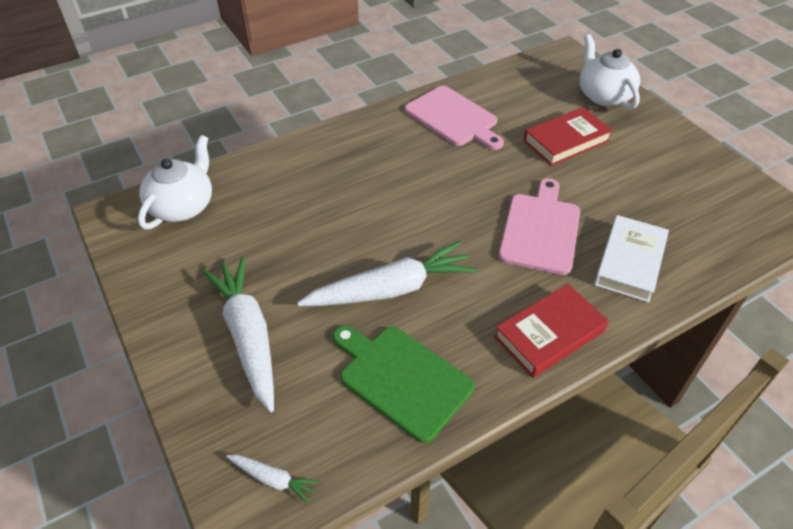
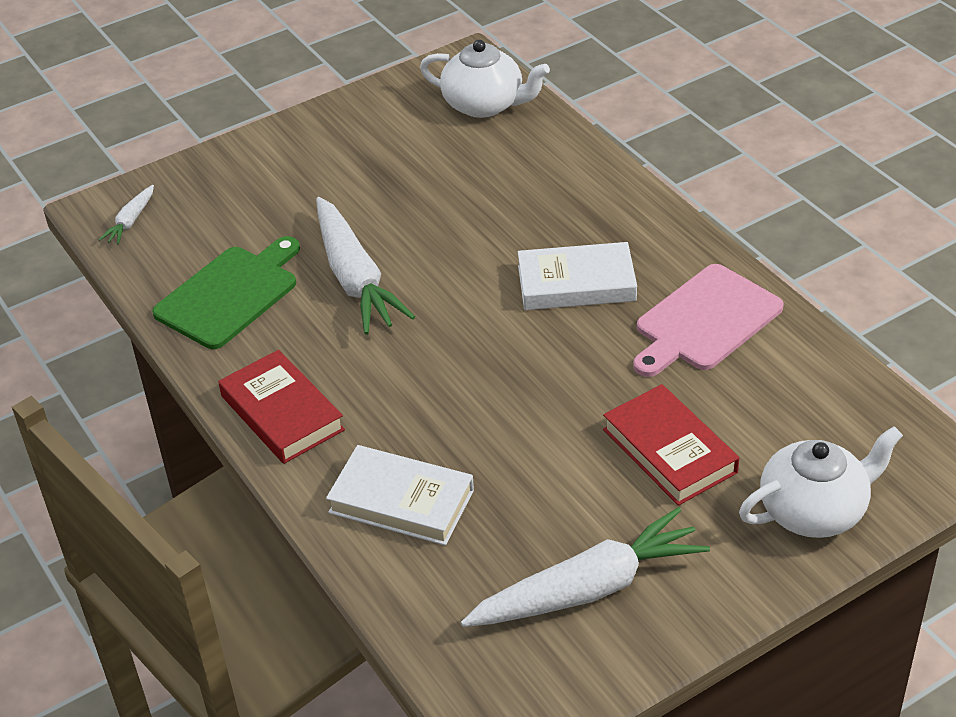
camera: 90 degrees right, 5 degrees down
white carrot [202,257,274,412] -> white carrot moved to [461,507,710,627]
pink cutting board [498,178,580,275] -> none
none -> white book [518,242,637,310]

